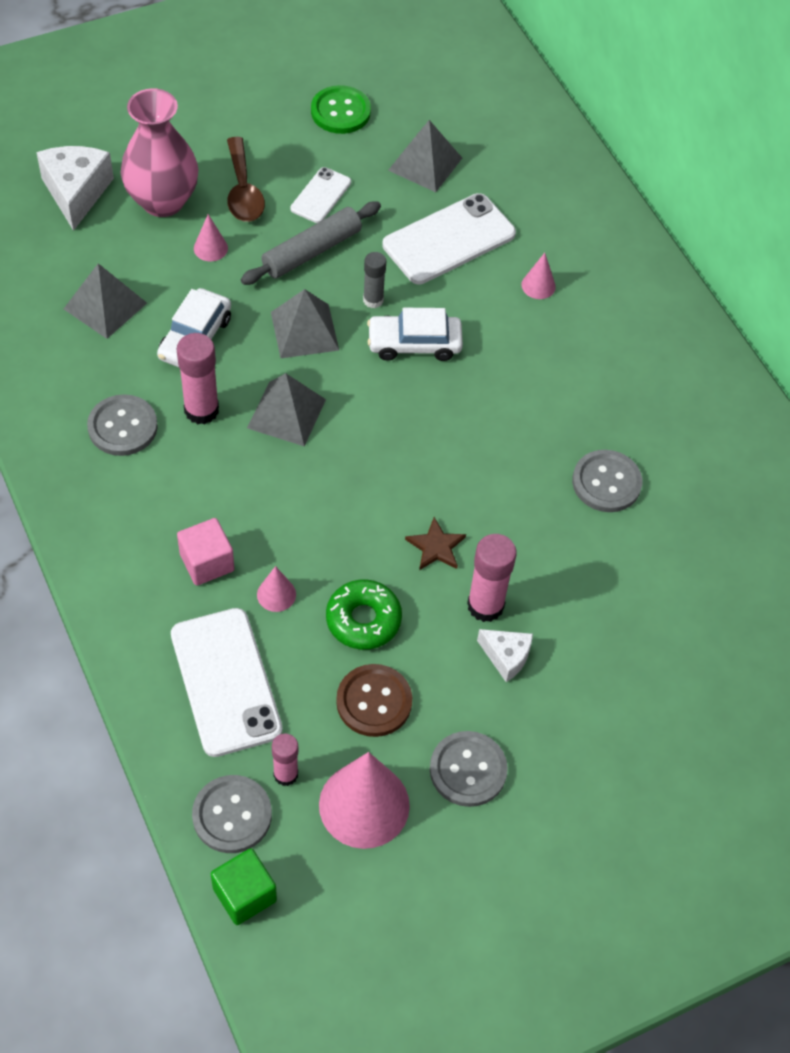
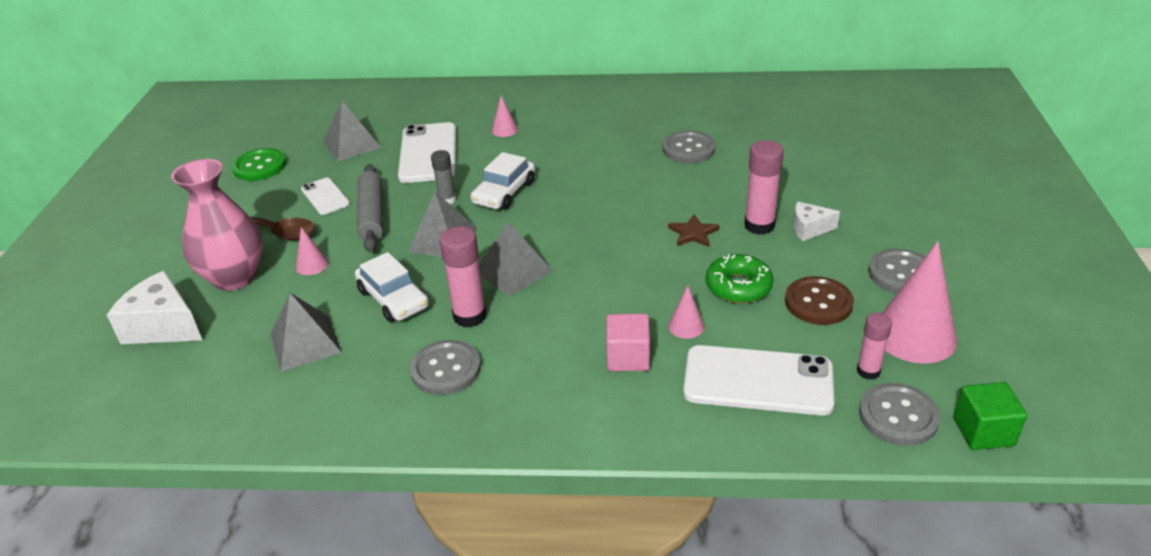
camera: 55 degrees left, 20 degrees down
white cheese [477,629,533,682] -> white cheese turned 150 degrees counterclockwise [793,202,840,241]

